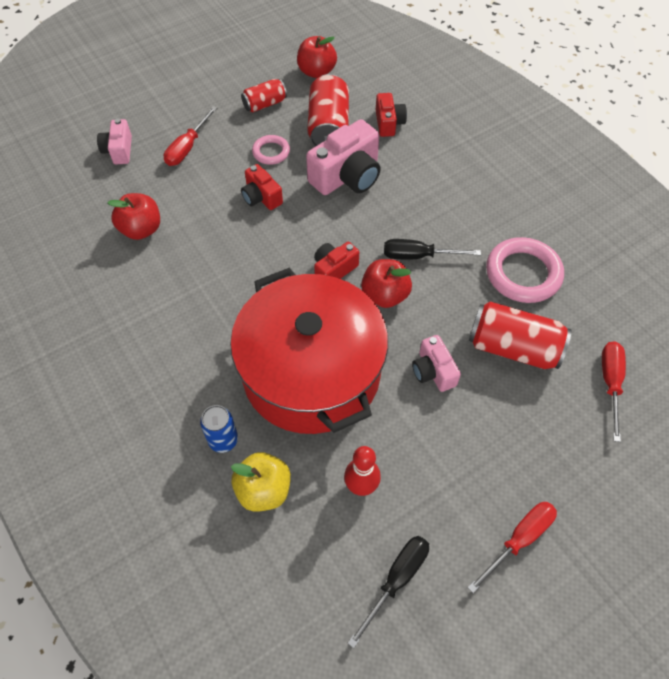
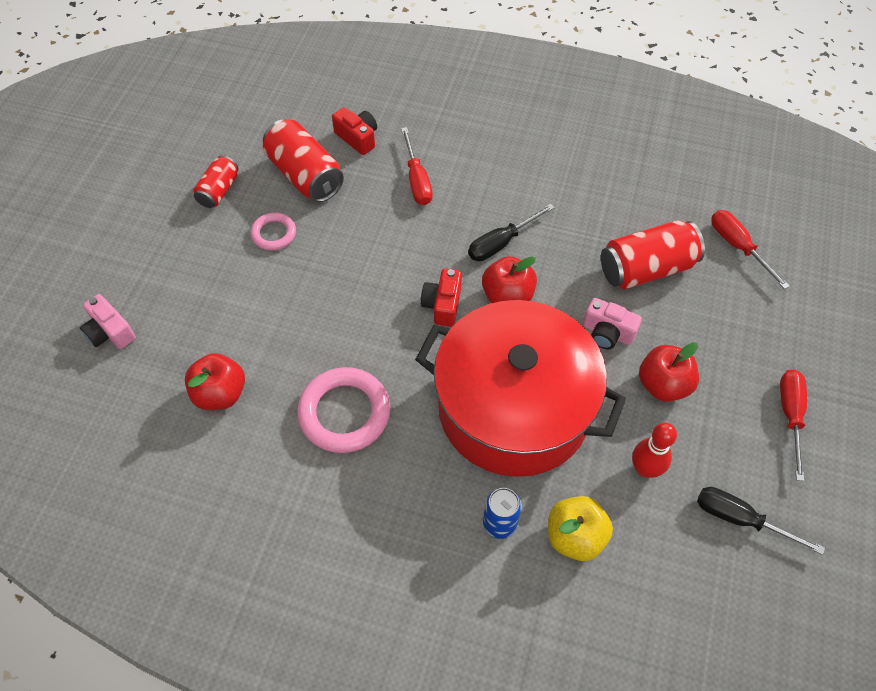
camera: 40 degrees left, 0 degrees up
red screwdriver [164,106,217,166] -> red screwdriver moved to [401,127,432,205]
red camera [241,164,283,210] -> none
red apple [297,36,337,78] -> red apple moved to [639,342,699,402]
pink camera [306,119,381,195] -> none
black screwdriver [347,536,429,649] -> black screwdriver turned 60 degrees counterclockwise [697,487,825,555]
pink ring [486,237,564,303] -> pink ring moved to [297,367,391,453]

